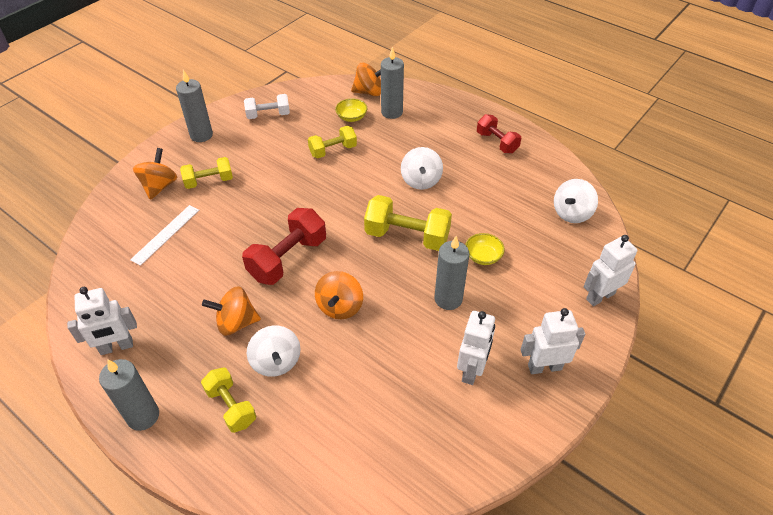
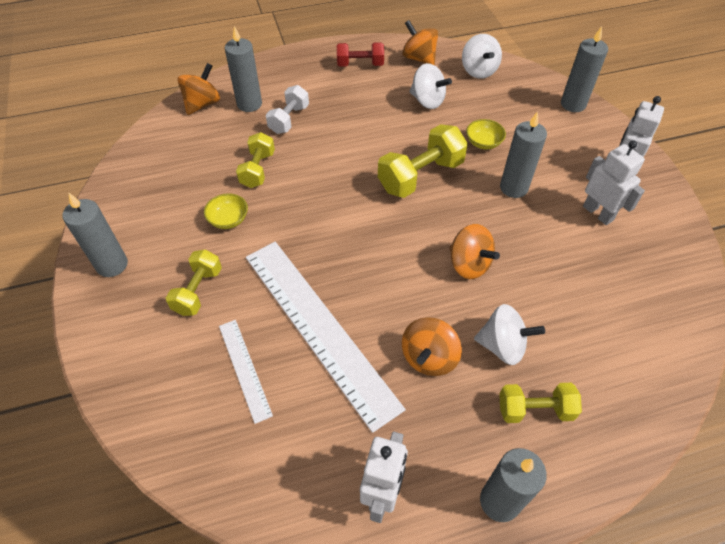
camera: 55 degrees left, 5 degrees up
orange spinning top [133,148,177,200] -> orange spinning top moved to [402,20,438,65]
red dumbbell [242,208,326,285] -> none
white dumbbell [244,94,290,119] -> white dumbbell moved to [266,85,309,134]
yellow bowl [335,98,367,122] -> yellow bowl moved to [204,193,248,229]
white spinning top [401,147,443,190] -> white spinning top moved to [410,63,452,109]
white robot [584,235,637,306] -> grey candle [561,27,608,112]
none -> white ruler [246,242,406,433]

